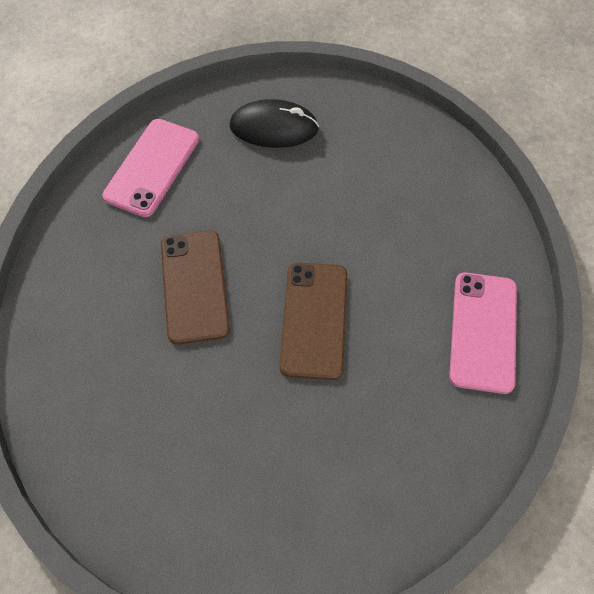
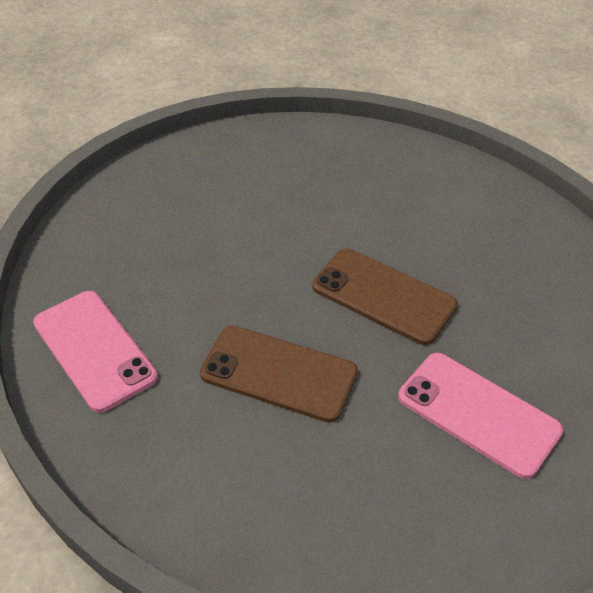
camera: 60 degrees left, 15 degrees down
black mouse [230,99,319,148] -> none
pink phone [449,272,517,394] -> pink phone moved to [398,353,563,479]

